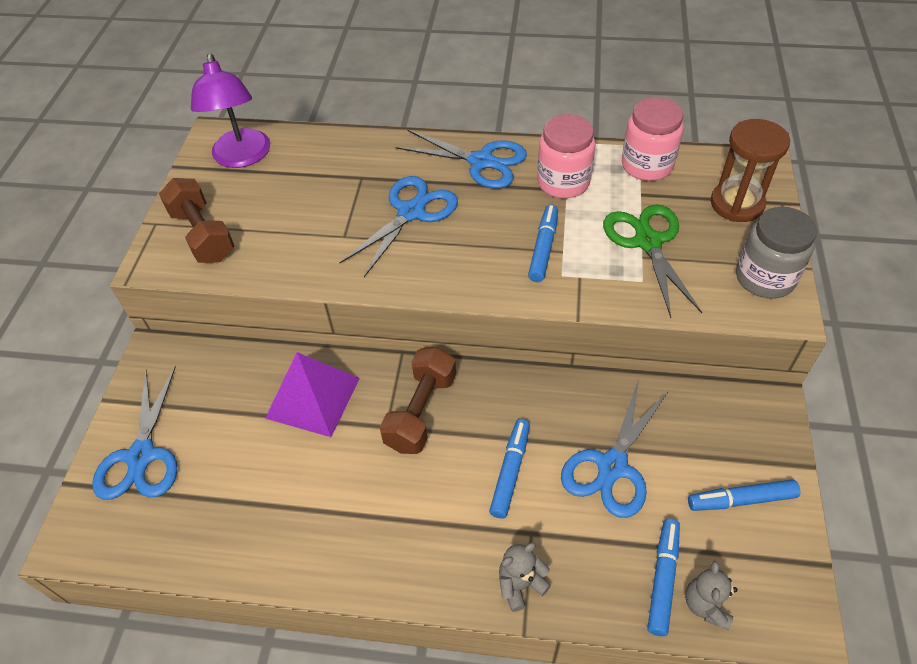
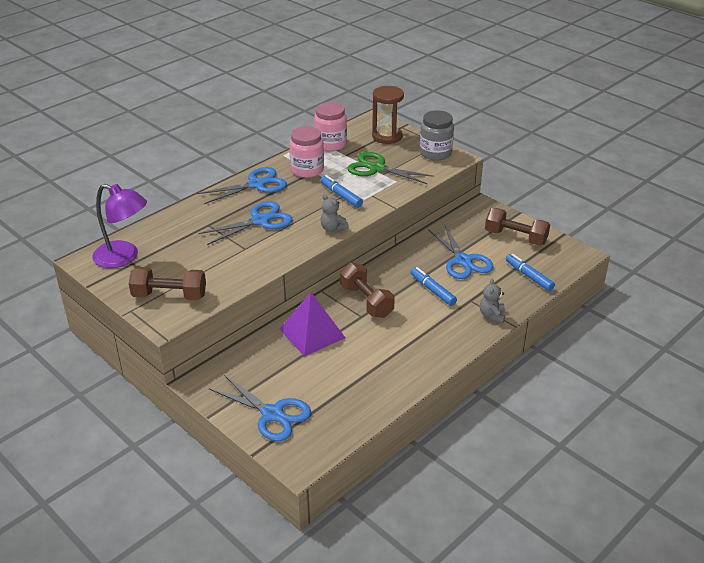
camera: 55 degrees left, 15 degrees down
blue scissors [339,176,458,277] -> blue scissors turned 75 degrees clockwise [198,201,292,245]
grey teddy bear [685,561,738,631] -> grey teddy bear moved to [321,194,349,232]
blue marker [688,479,801,511] -> brown dumbbell [485,208,550,246]

